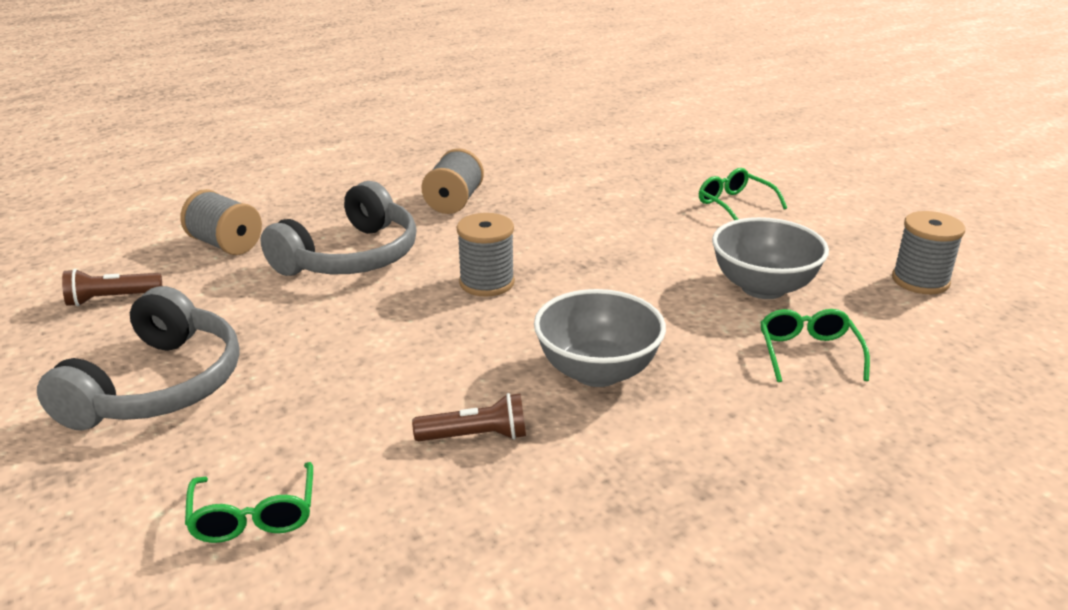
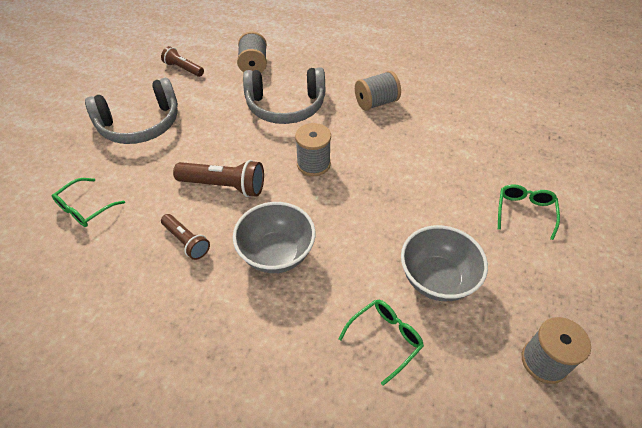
camera: 50 degrees right, 20 degrees up
none -> brown flashlight [173,160,264,197]

